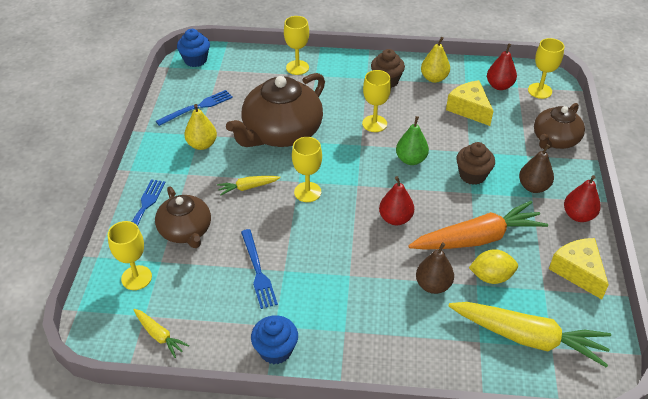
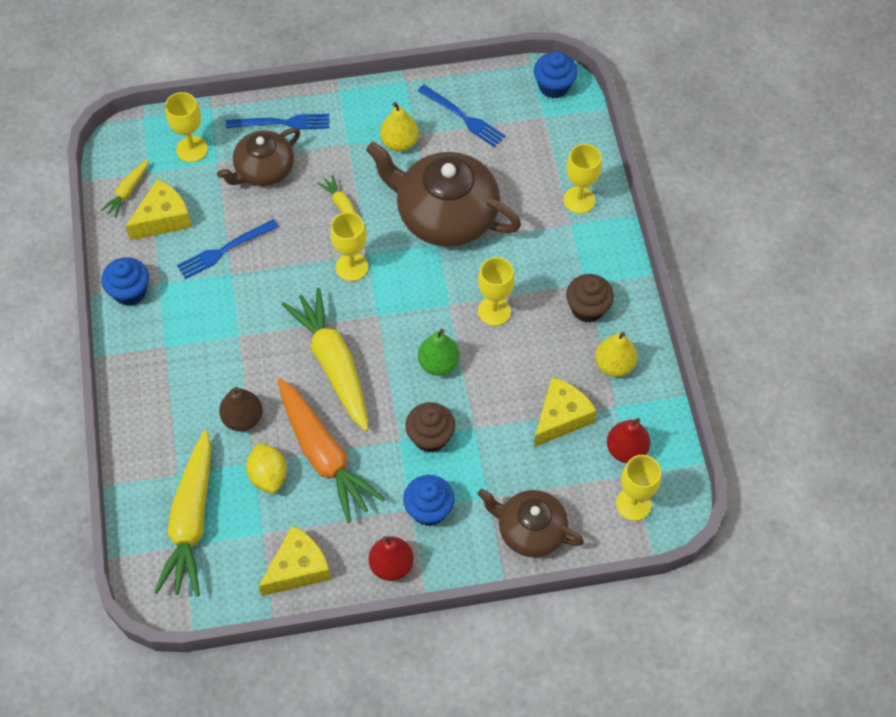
camera: 75 degrees right, 15 degrees up
red pear [379,176,414,225] -> yellow carrot [282,288,368,431]
brown pear [519,144,554,193] -> blue cupcake [403,475,455,526]
none -> yellow cheese [125,179,192,240]

